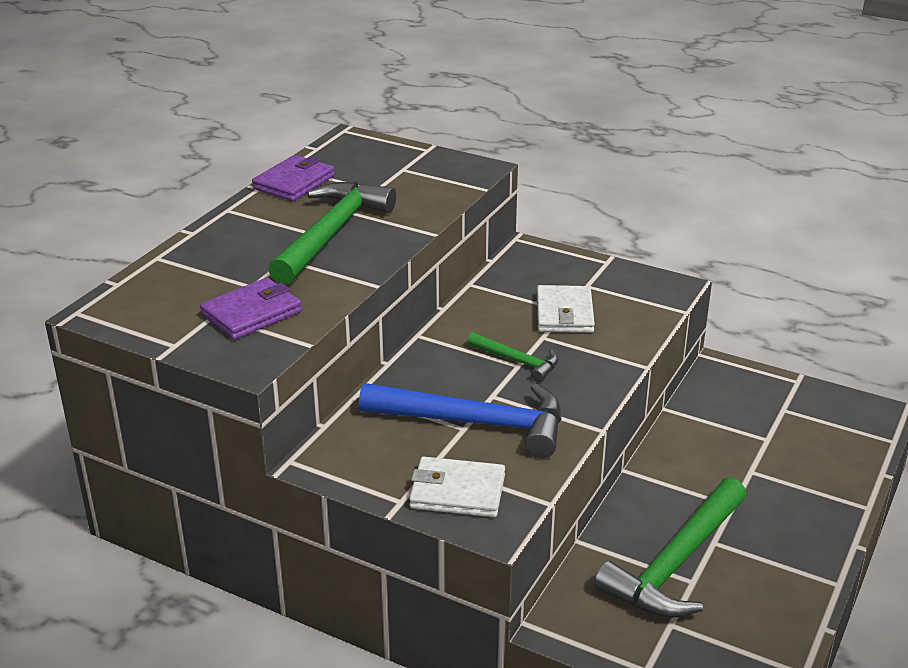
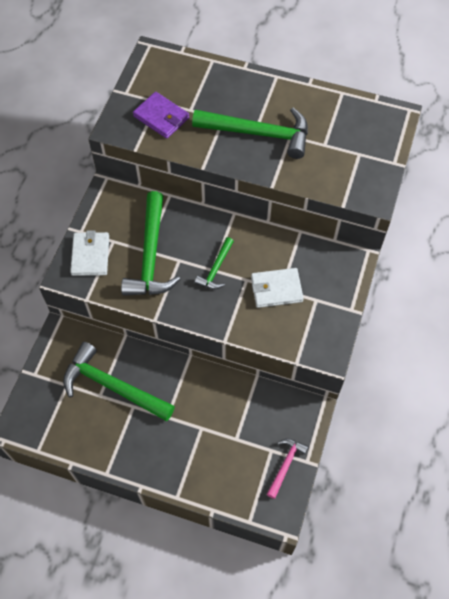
camera: 80 degrees right, 30 degrees up
purple wallet [252,155,335,201] -> none
blue hammer [359,383,562,458] -> green hammer [121,191,180,296]
none -> pink hammer [267,439,309,499]

